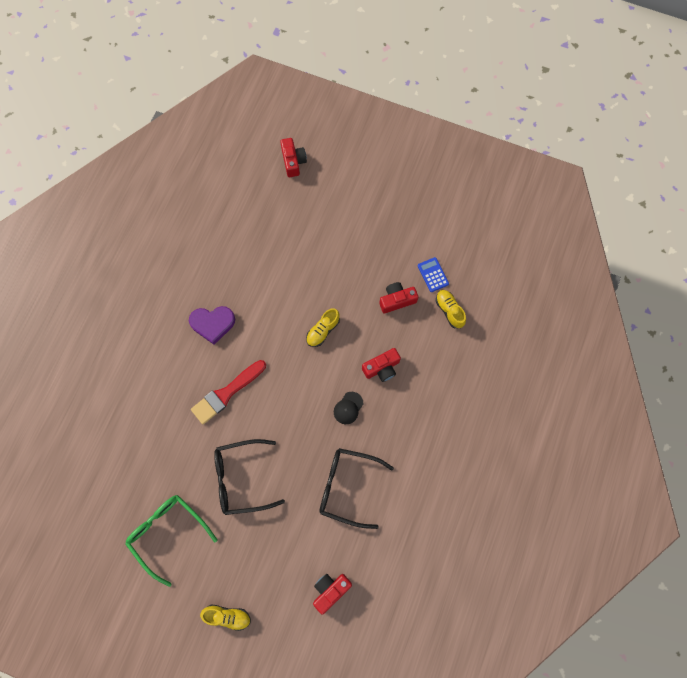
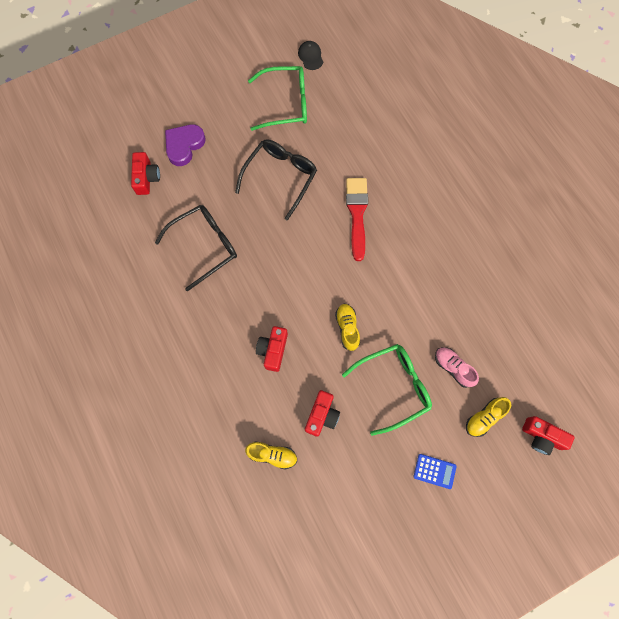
camera: 130 degrees right, 0 degrees up
purple heart [189,306,235,345] -> purple heart moved to [165,124,205,166]
yellow shoe [200,604,251,631] -> yellow shoe moved to [466,397,511,437]
black cap [334,392,363,424] -> black cap moved to [298,41,323,70]
blue calculator [418,257,449,292] -> blue calculator moved to [413,454,457,489]
none -> green glasses [342,344,432,436]
none -> pink shoe [435,347,479,388]

